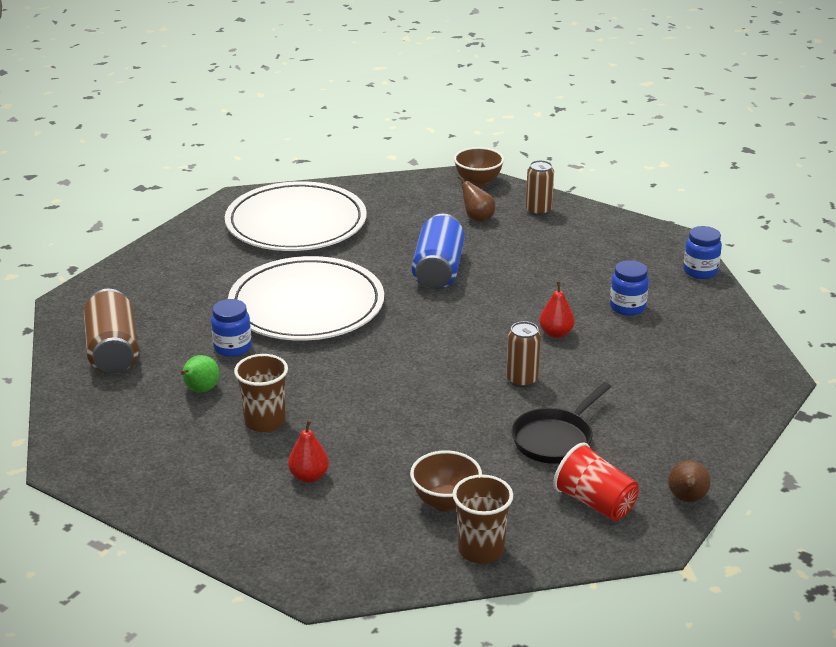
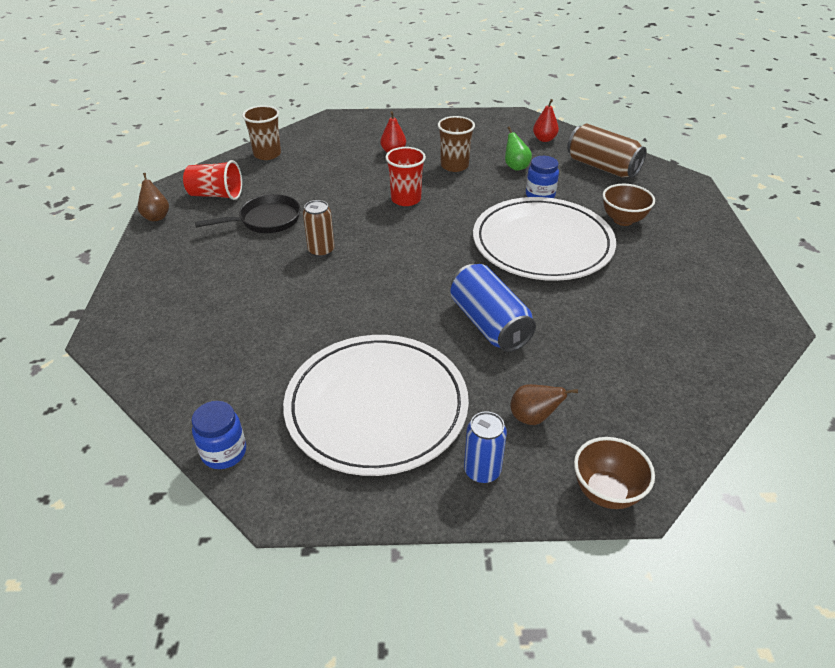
camera: 145 degrees right, 10 degrees up
white plate [225,181,367,251] -> white plate moved to [283,335,469,476]
brown bowl [410,450,482,512] -> brown bowl moved to [603,184,655,226]
black pan [512,382,611,464] -> black pan turned 60 degrees clockwise [195,194,301,233]
brown can [526,160,554,216] -> blue can [464,412,507,483]
red pear [539,282,575,338] -> red pear moved to [533,99,559,142]
blue jar [610,260,649,316] -> none
none -> red cup [385,147,426,206]

